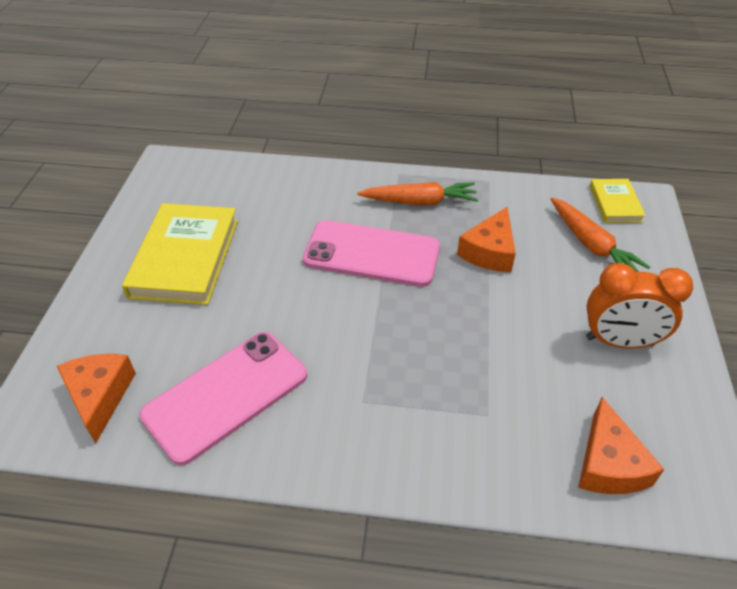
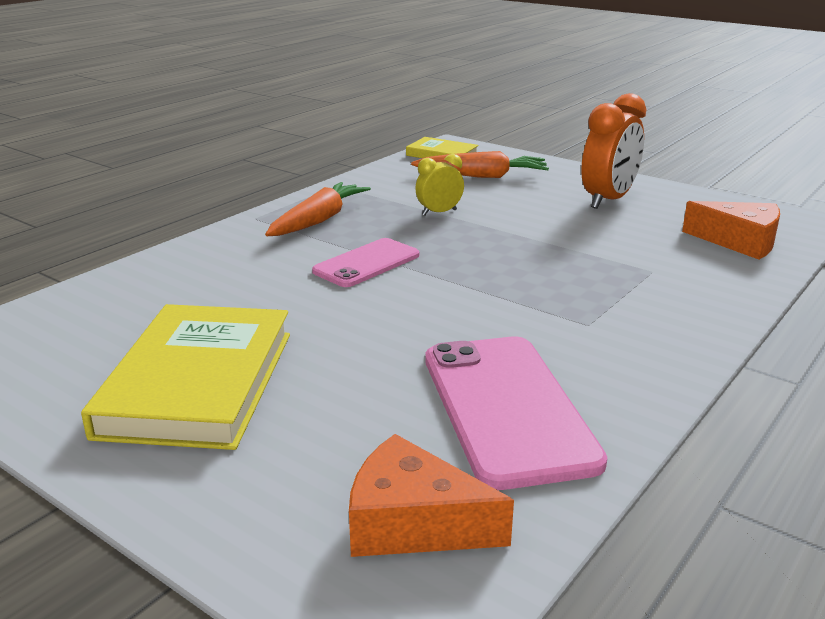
camera: 60 degrees left, 20 degrees down
yellow book [122,203,238,305] -> yellow book turned 60 degrees clockwise [81,304,290,450]
pink phone [303,220,440,287] -> pink phone [312,238,420,287], size x0.61
orange cheese [457,207,516,272] -> yellow clock [415,154,464,215]

